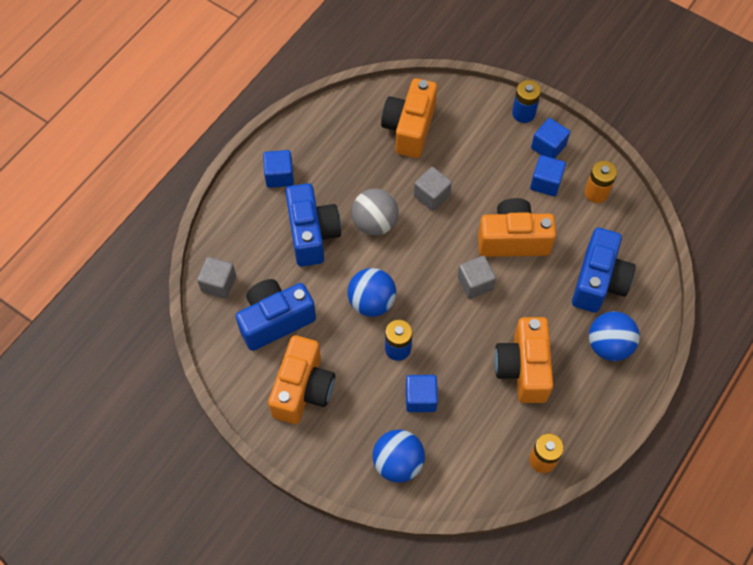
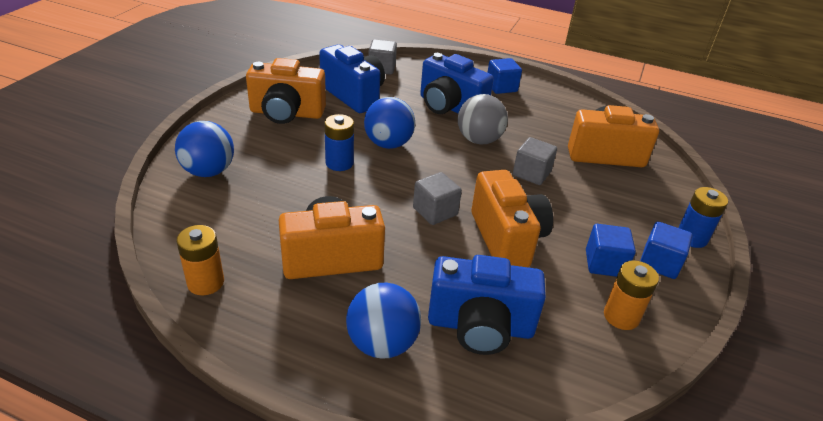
camera: 75 degrees right, 25 degrees down
blue camera [285,183,341,267] -> blue camera turned 60 degrees clockwise [420,53,494,114]
blue cube [406,375,438,412] -> none

